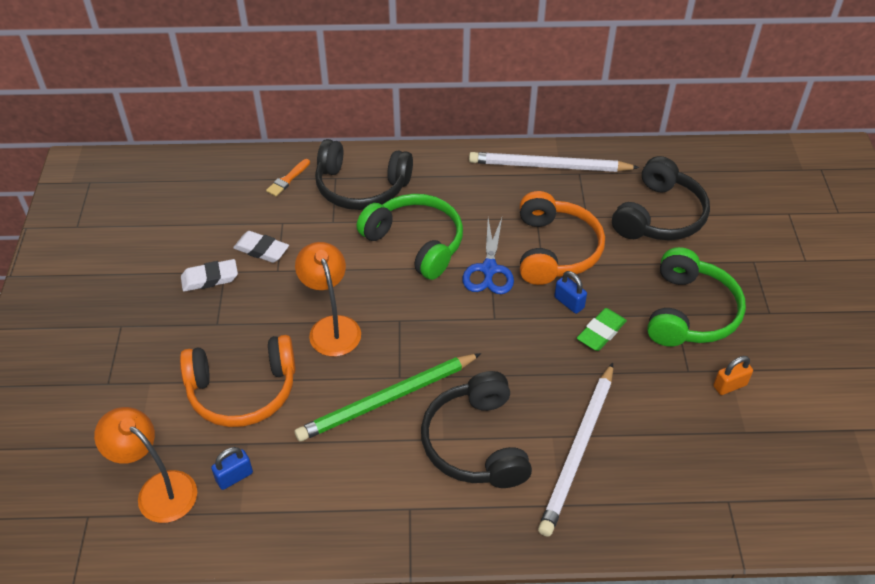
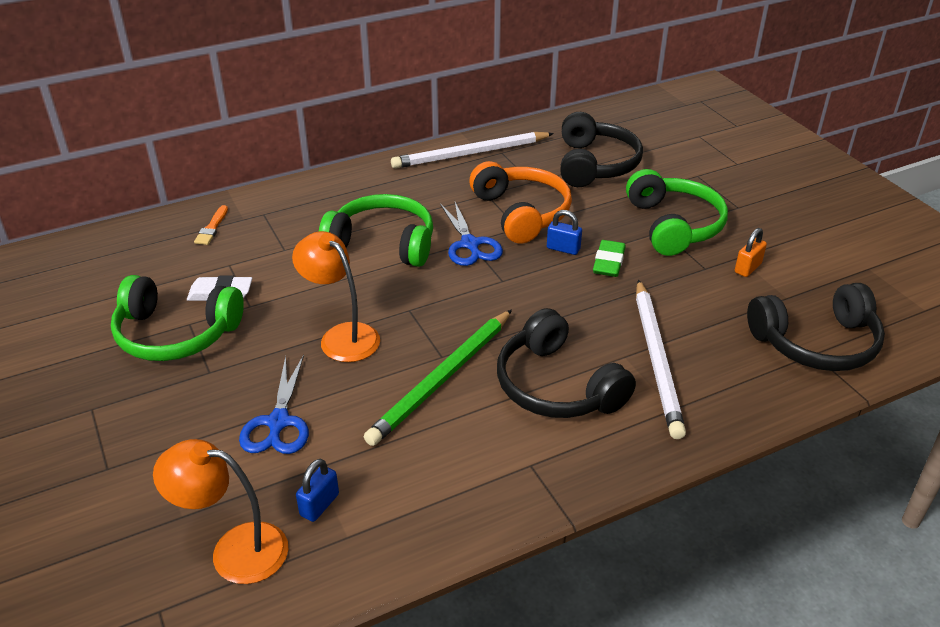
camera: 25 degrees left, 10 degrees down
orange headphones [180,335,296,427] -> blue scissors [239,355,309,454]
white eraser [181,259,238,292] -> green headphones [111,275,244,361]
black headphones [315,139,413,210] -> black headphones moved to [747,283,885,371]

